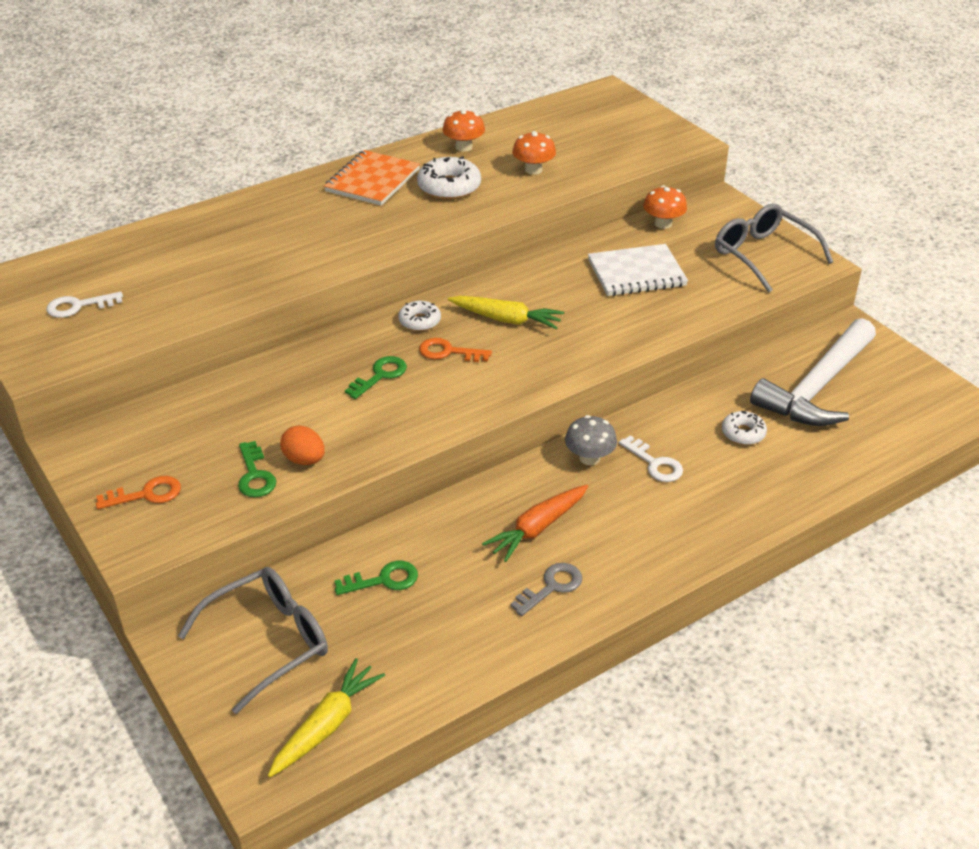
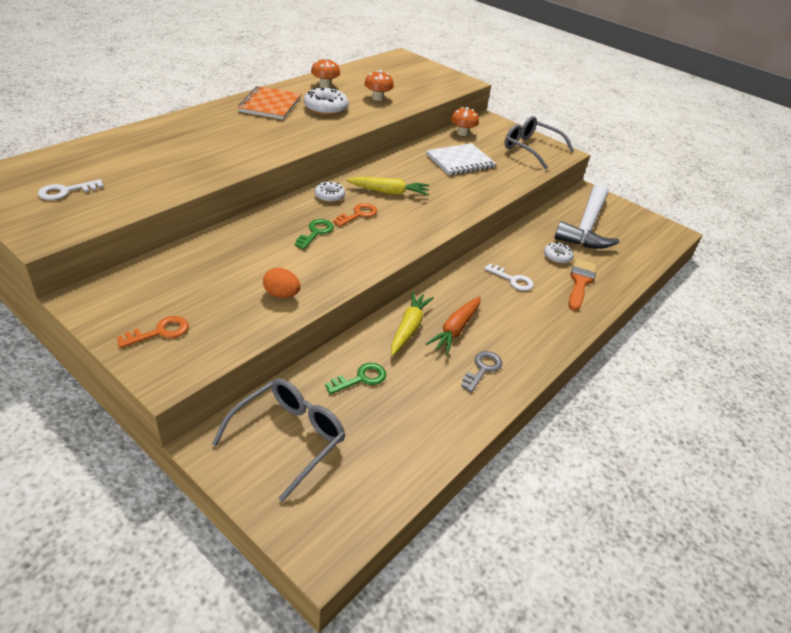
camera: 20 degrees left, 0 degrees up
green key [238,441,276,497] -> none
yellow carrot [268,658,385,777] -> yellow carrot moved to [391,291,434,356]
orange key [419,338,492,362] -> orange key turned 135 degrees clockwise [333,203,377,227]
grey mushroom [565,415,617,465] -> none
none -> orange brush [569,259,597,311]

